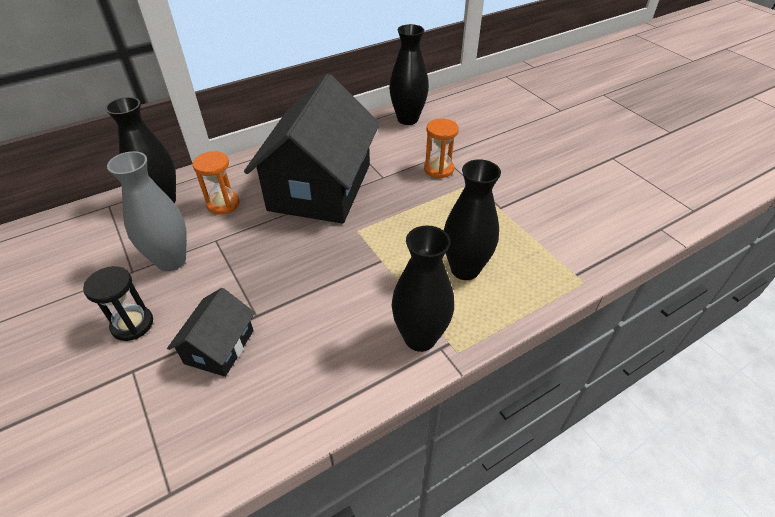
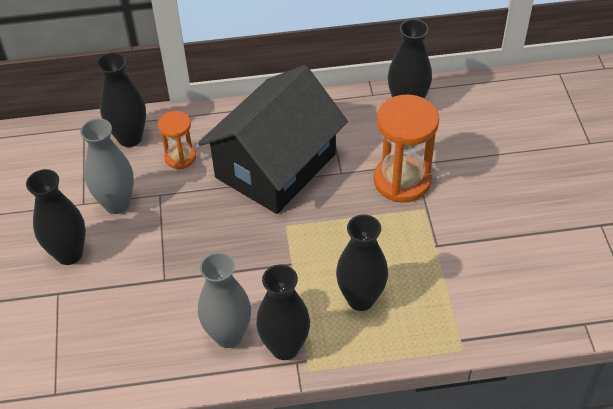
camera: 25 degrees right, 5 degrees up
black hourglass [83,266,153,341] -> black vase [26,169,86,265]
black house [167,288,255,377] -> none
orange hourglass [424,119,459,179] -> orange hourglass [374,95,439,203], size x1.78
none -> grey vase [198,252,251,348]

